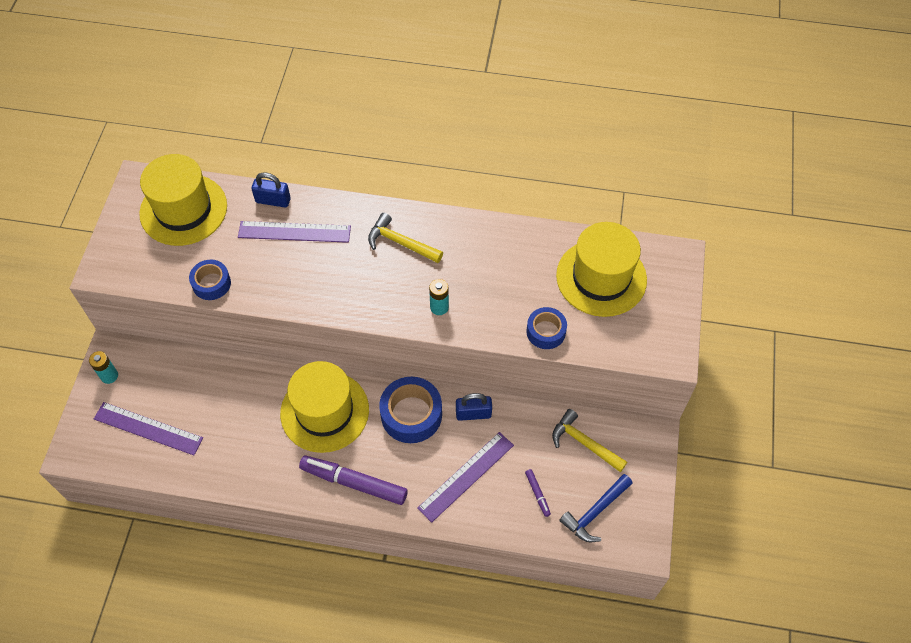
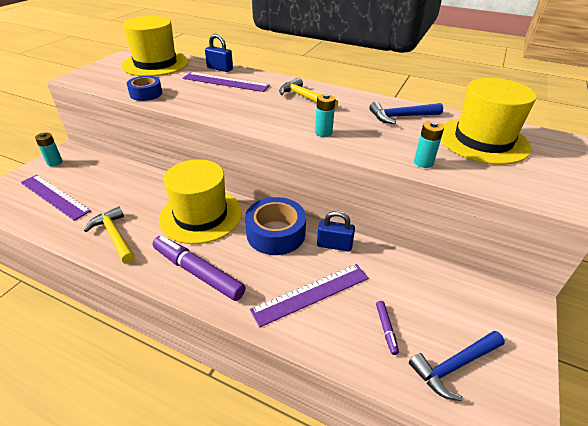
camera: 15 degrees right, 20 degrees down
blue tape [526,307,567,349] -> turquoise battery [414,121,444,168]
yellow hammer [552,409,627,472] -> yellow hammer moved to [84,207,135,264]
none -> blue hammer [369,102,443,124]

